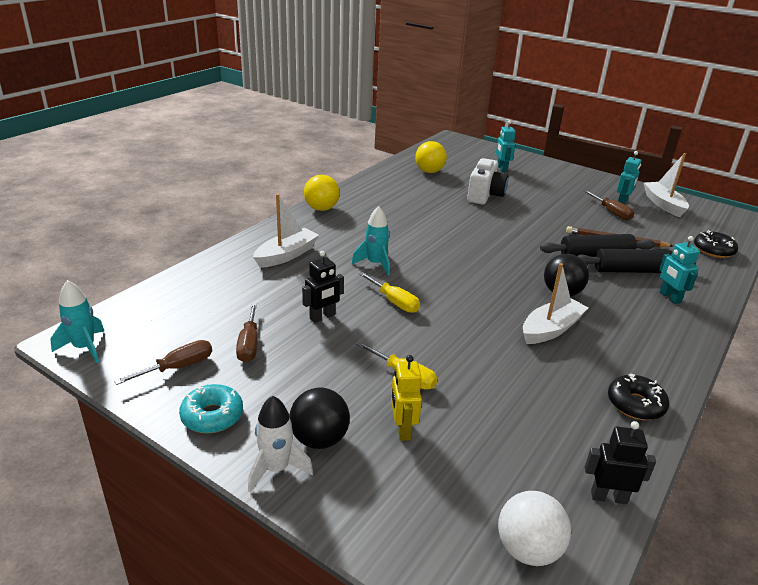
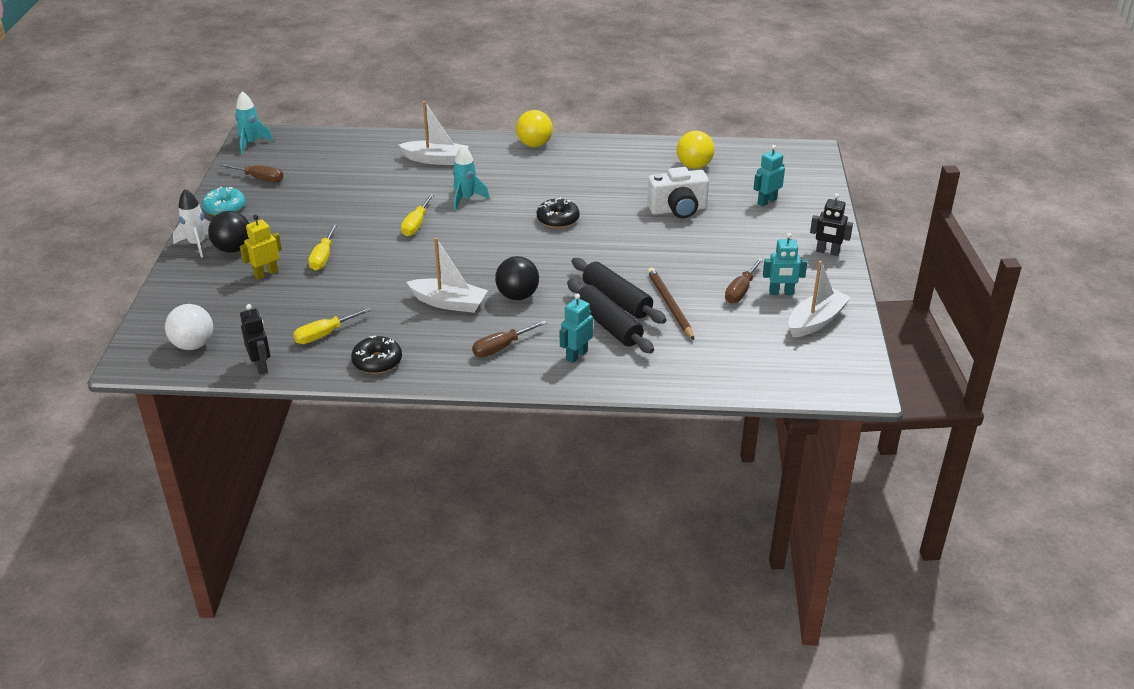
camera: 60 degrees right, 5 degrees up
brown screwdriver [236,303,258,363] -> brown screwdriver moved to [472,320,547,357]
black robot [302,251,344,323] -> black robot moved to [810,193,853,256]
black donut [694,230,738,258] -> black donut moved to [537,197,580,228]
none -> yellow screwdriver [293,307,372,344]

